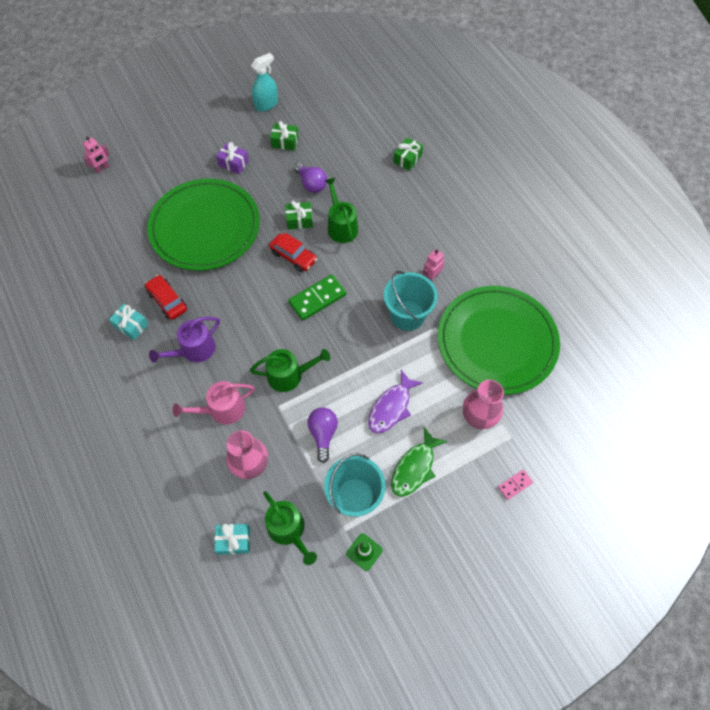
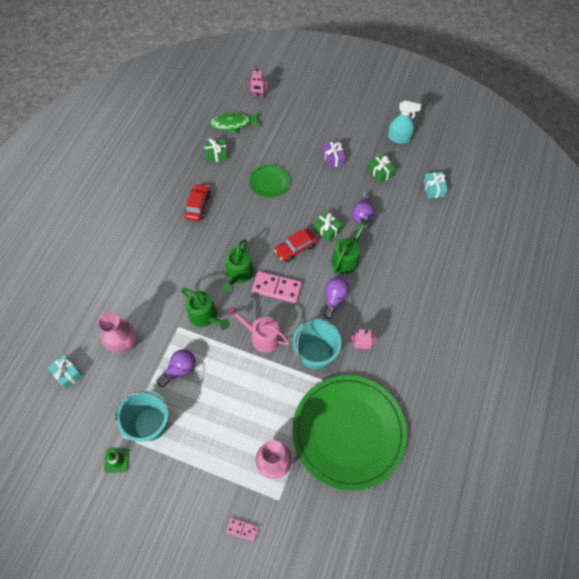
camera: 50 degrees right, 0 degrees up
turquoise gift [109,304,149,340] -> turquoise gift moved to [423,172,448,199]
green plate [147,179,260,271] -> green plate [249,164,290,198], size x0.44
purple watering can [149,317,220,363] -> none
pink watering can [172,381,255,425] -> pink watering can moved to [227,306,290,353]
green watering can [263,491,317,565] -> green watering can moved to [222,239,254,293]
red car [269,233,317,272] -> red car turned 60 degrees clockwise [274,229,317,262]
green domino [288,274,346,321] -> pink domino [252,271,302,303]
purple fish [368,370,423,434] -> none
green fish [391,427,447,497] -> green fish moved to [209,112,261,133]
green gift [393,138,423,171] -> green gift moved to [204,138,227,162]
none -> purple light bulb [324,277,349,319]

